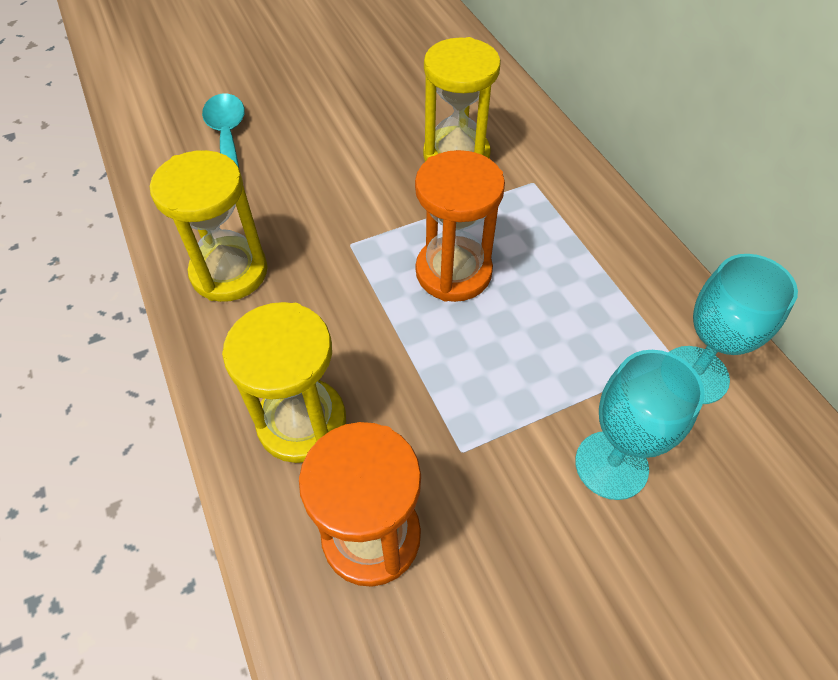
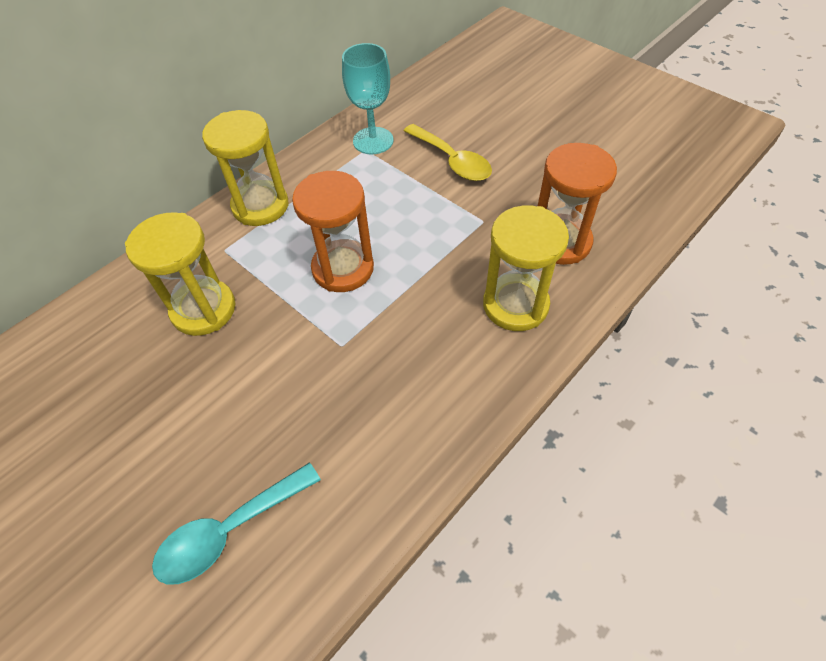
camera: 110 degrees left, 0 degrees up
yellow hourglass [150,150,267,302] -> yellow hourglass moved to [202,110,289,226]
turquoise goblet [575,350,705,500] -> yellow spoon [404,124,492,181]

